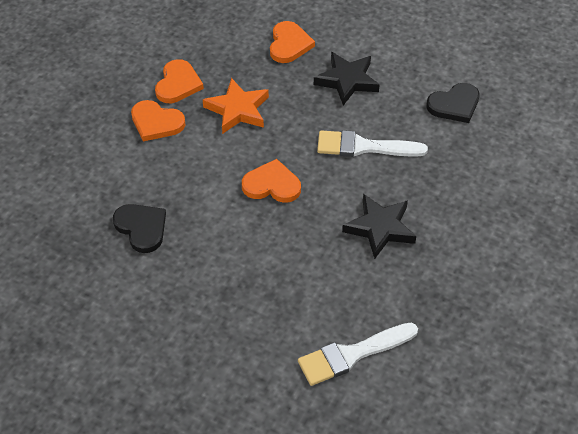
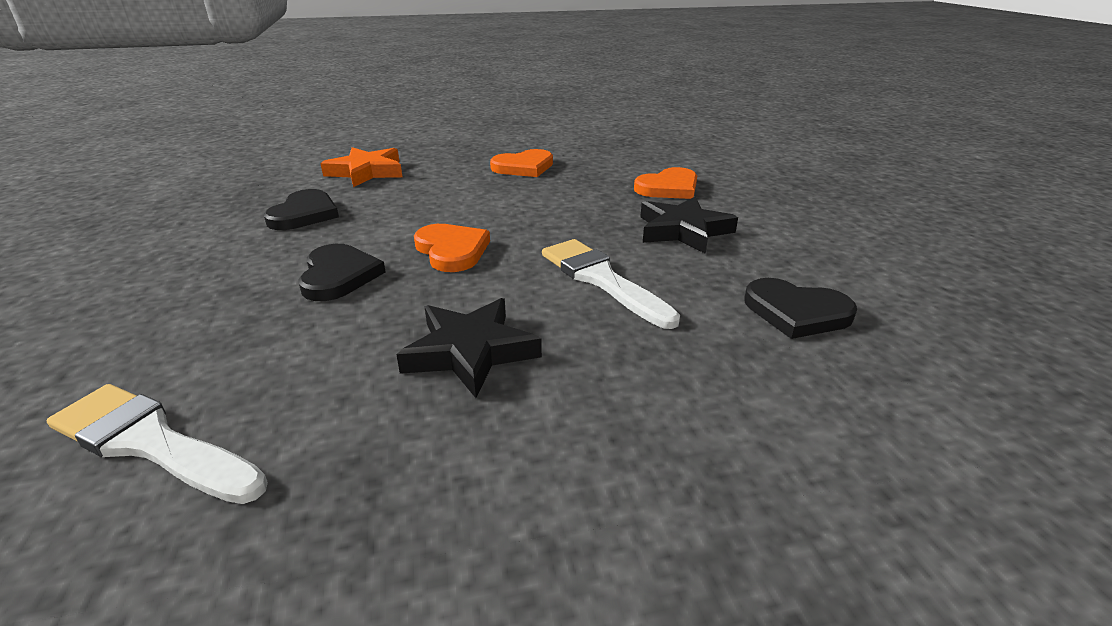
camera: 50 degrees right, 20 degrees down
orange heart [131,100,185,141] -> none
orange star [203,78,269,134] -> orange star moved to [320,147,402,187]
none -> black heart [298,244,386,301]

